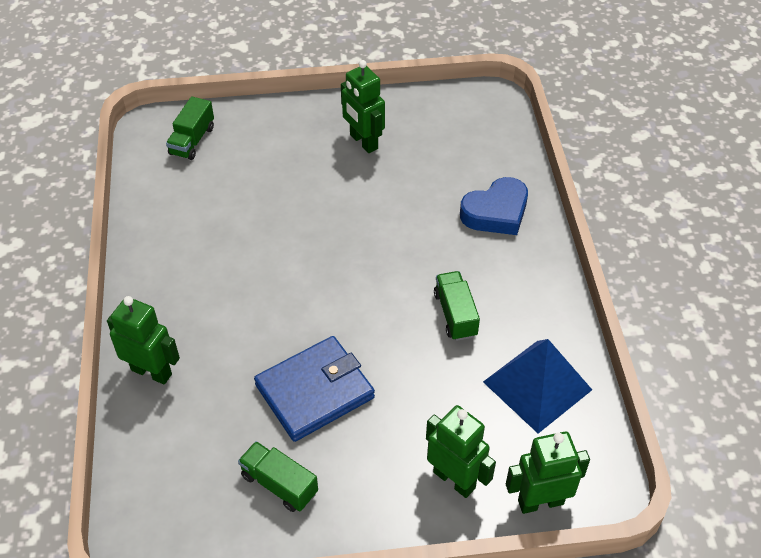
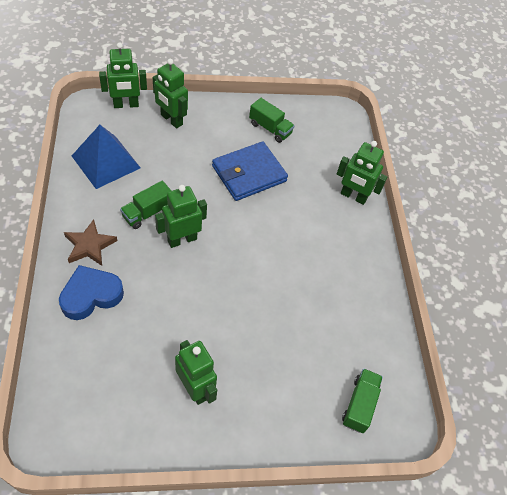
camera: 175 degrees right, 5 degrees up
green truck [434,271,480,341] -> green truck turned 60 degrees clockwise [120,181,172,229]
none -> brown star [64,219,117,266]
none -> green robot [155,185,207,248]

